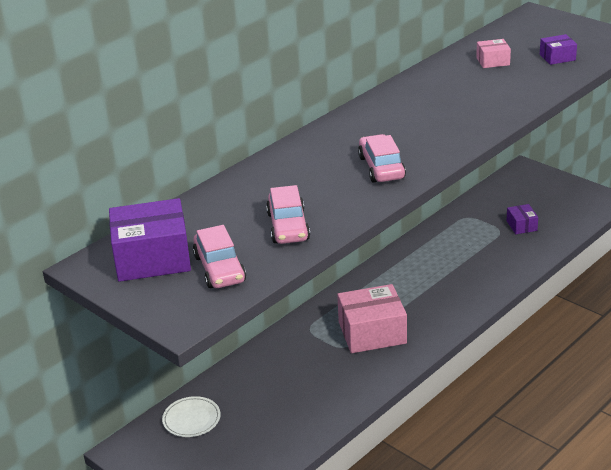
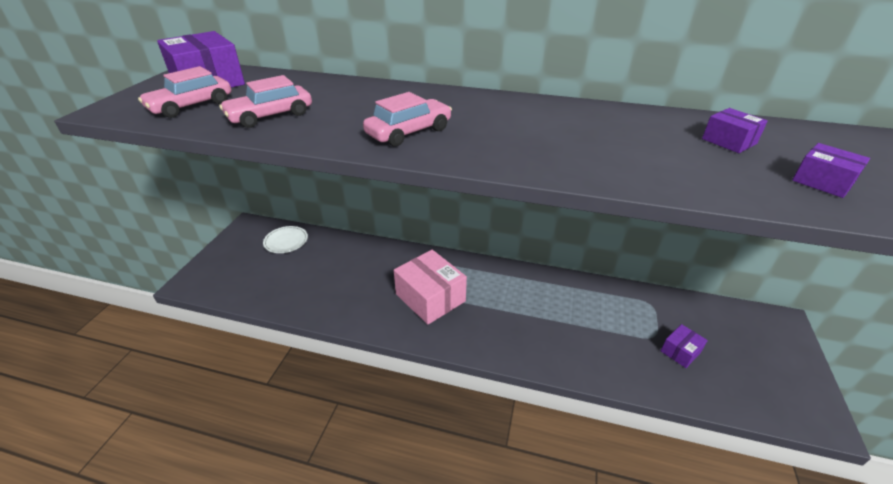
camera: 60 degrees right, 5 degrees up
pink box [476,39,511,68] -> purple box [702,108,768,153]

